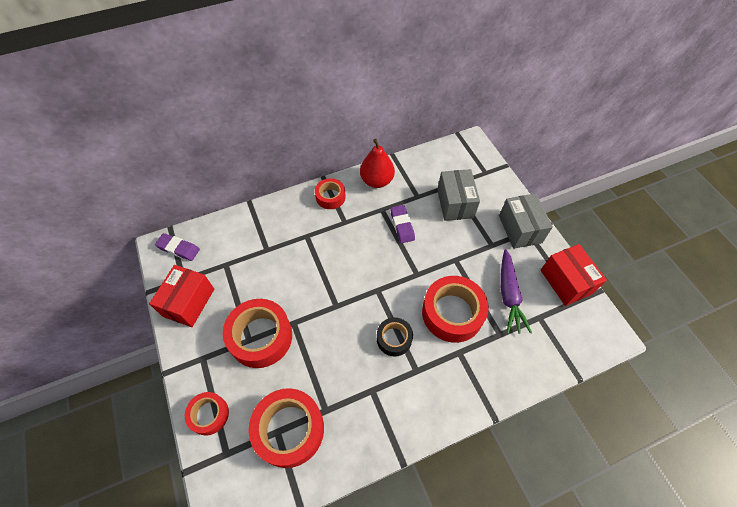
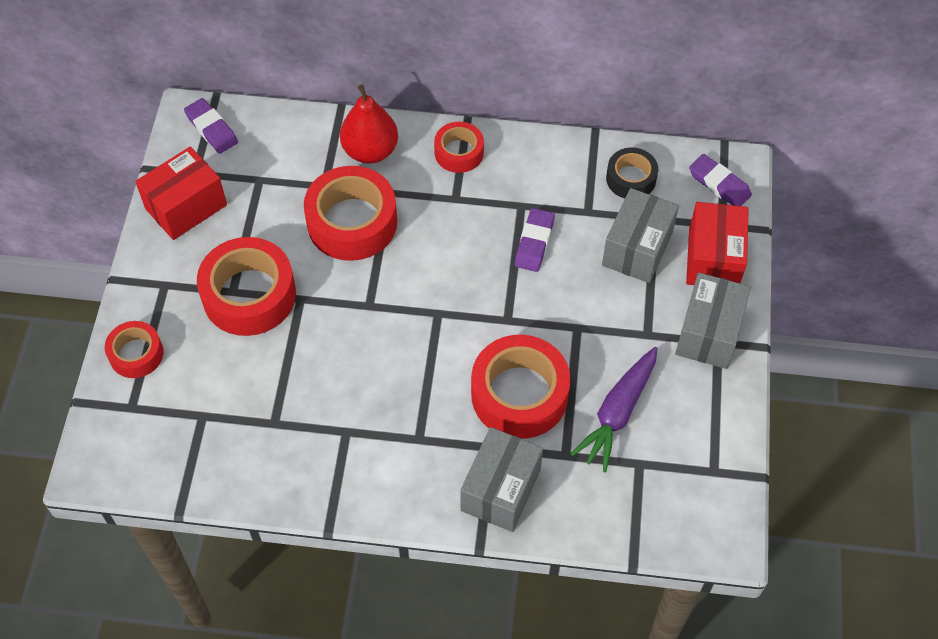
camera: 30 degrees right, 0 degrees up
red tape [248,388,324,468] -> red tape moved to [304,166,397,261]
red pear [360,139,395,188] -> red pear moved to [340,85,398,164]
black tape [377,317,413,356] -> black tape moved to [606,148,658,198]
red box [541,244,607,306] -> red box moved to [686,202,749,285]
none -> grey box [460,427,543,532]
none -> purple eraser [689,154,752,206]

